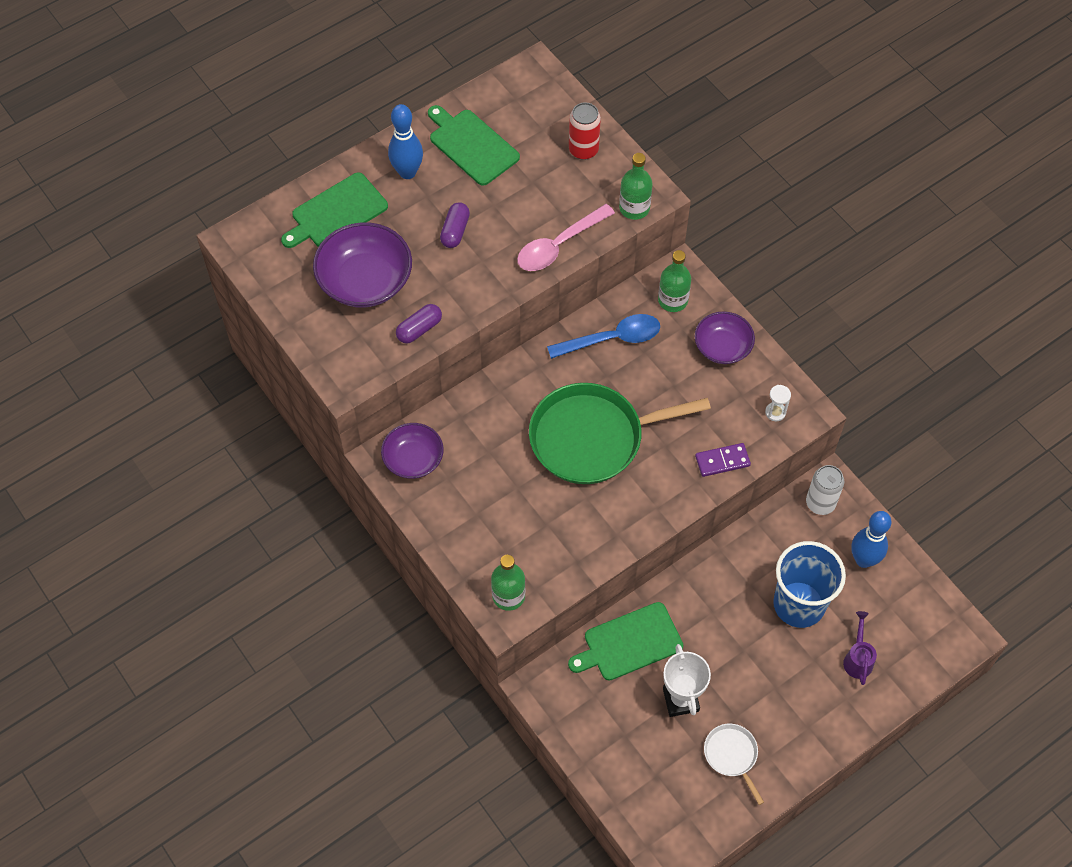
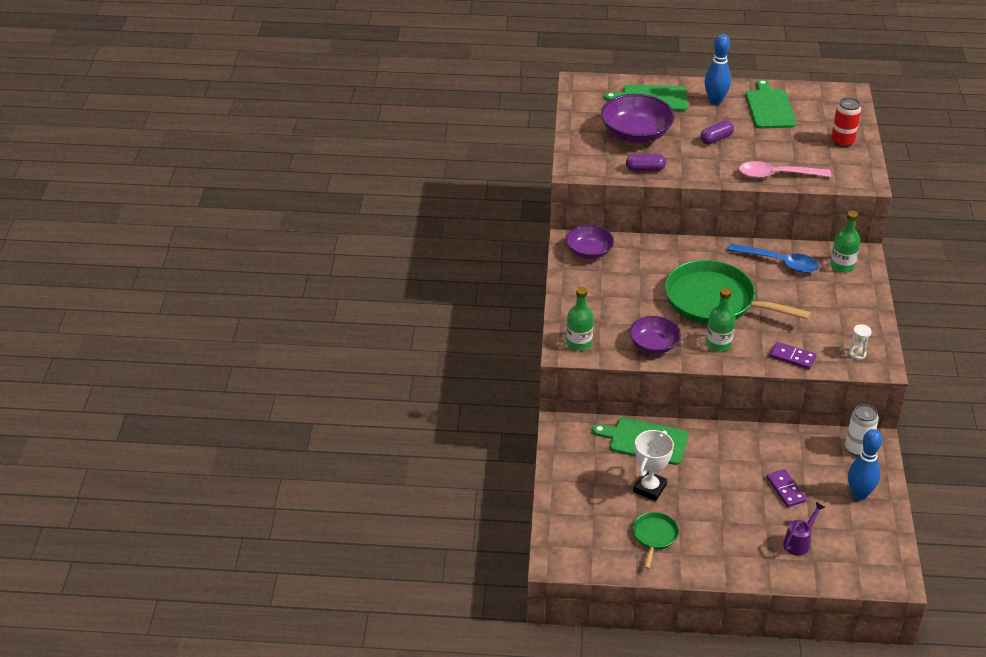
camera: 40 degrees right, 20 degrees down
green bottle [619,153,653,220] -> green bottle moved to [706,288,736,351]
purple bowl [695,312,755,364] -> purple bowl moved to [629,316,681,354]
white pan [704,724,764,805] -> green pan [633,512,679,569]
blue cup [773,541,846,628] -> purple domino [767,469,806,507]

